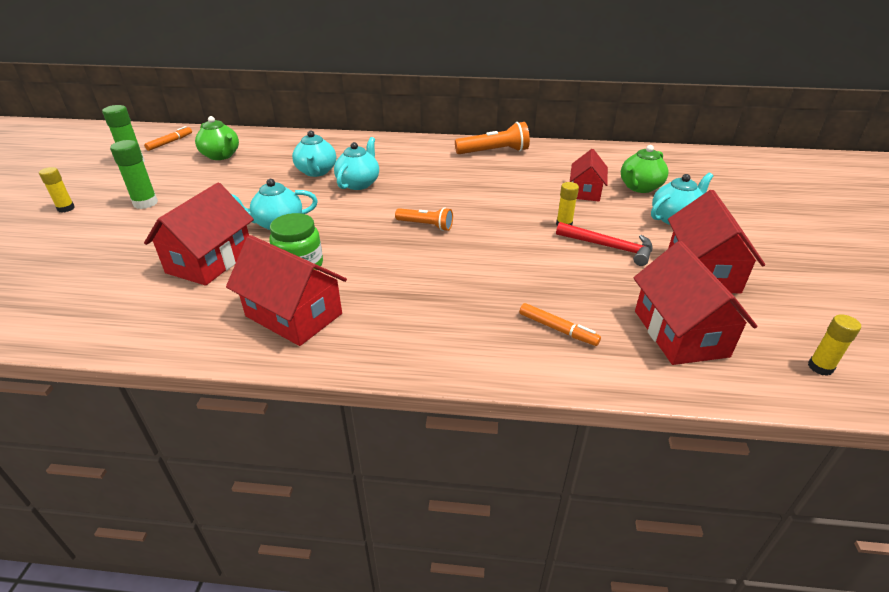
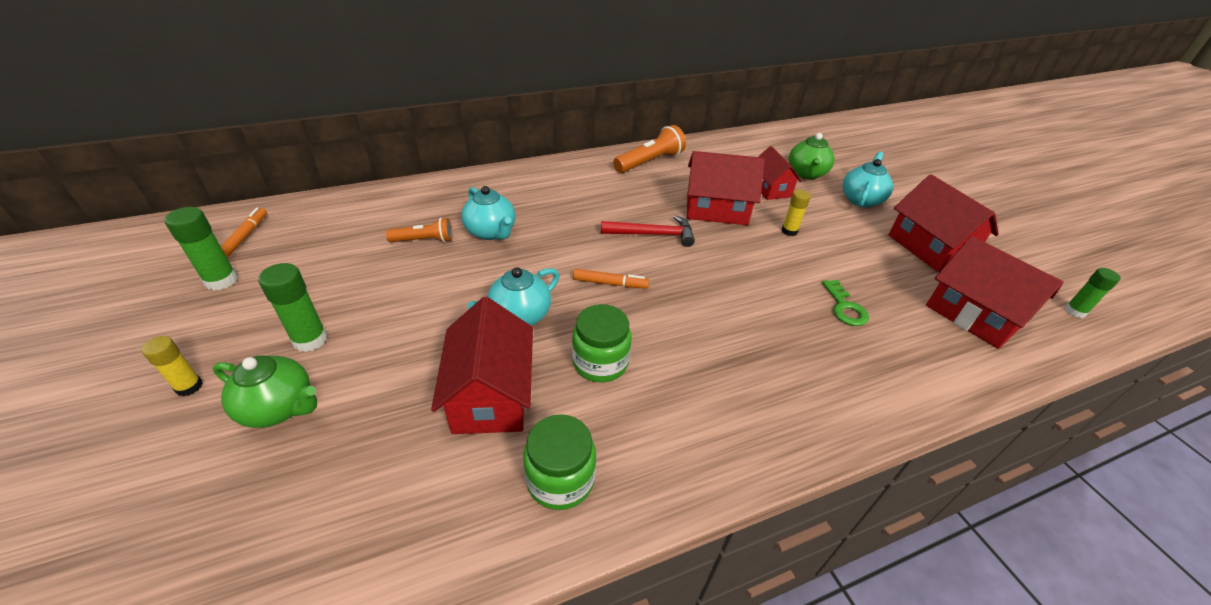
camera: 30 degrees left, 5 degrees up
green teapot [195,116,239,160] -> green teapot moved to [213,355,317,428]
red house [226,235,347,346] -> red house moved to [687,151,765,225]
turquoise teapot [334,137,379,190] -> none
orange flashlight [395,207,453,231] -> orange flashlight moved to [386,218,452,242]
orange marker [519,303,601,346] -> orange marker moved to [573,269,649,289]
red hammer [556,222,652,266] -> red hammer moved to [601,215,695,247]
yellow glue stick [808,314,861,376] -> green glue stick [1065,268,1121,318]
none -> green jar [523,414,596,510]
none -> green key [822,280,869,326]

